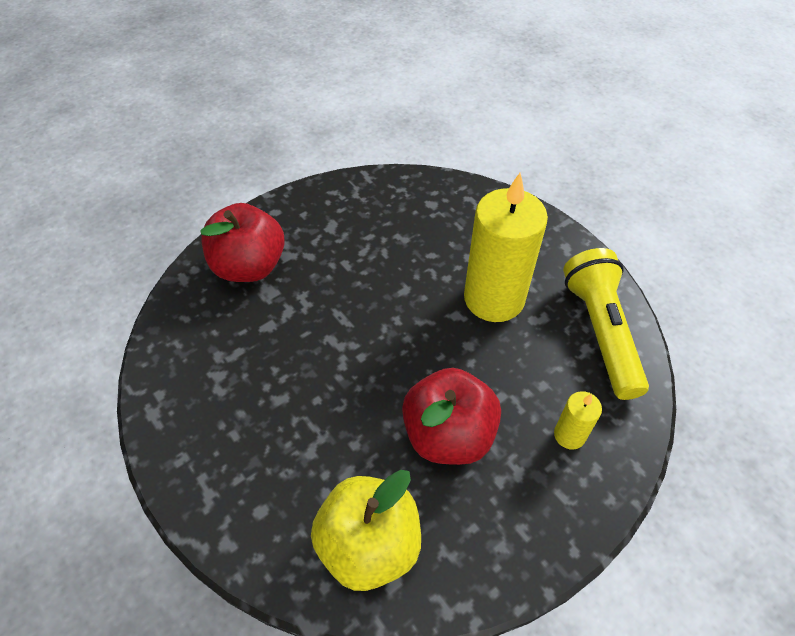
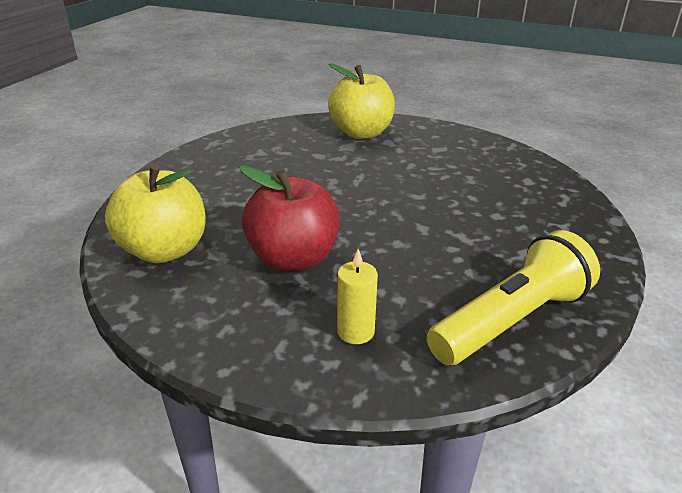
camera: 60 degrees right, 20 degrees down
red apple [200,203,285,282] -> yellow apple [328,63,395,139]
yellow candle [464,173,548,322] -> none

